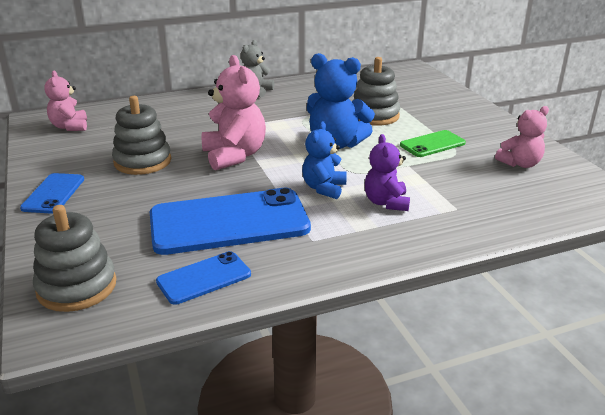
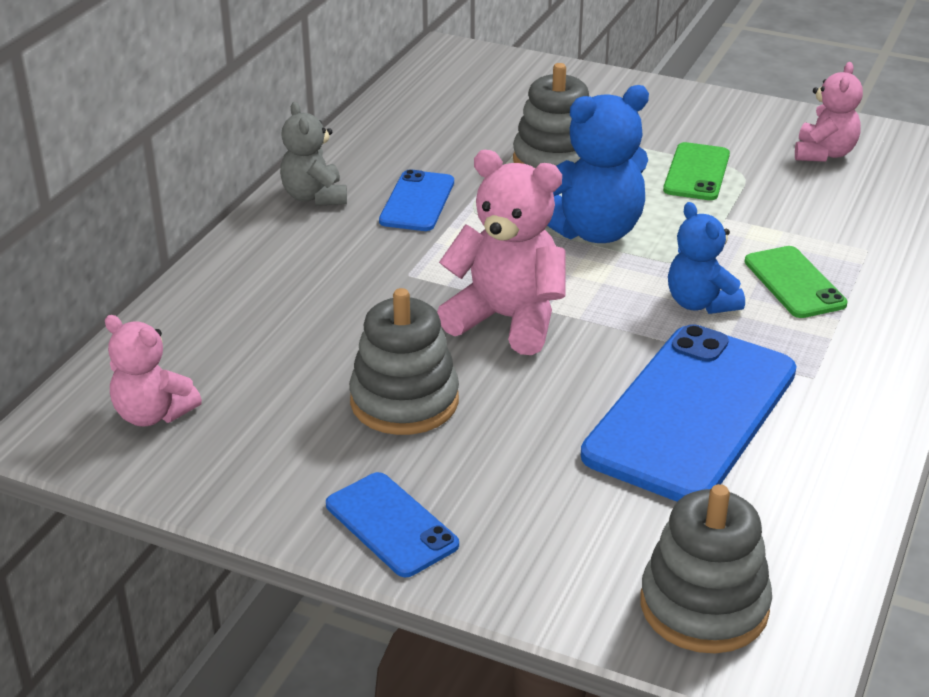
camera: 45 degrees left, 5 degrees up
blue phone [156,251,251,305] -> blue phone moved to [379,169,454,231]
purple teddy bear [365,134,410,211] -> green phone [745,246,848,318]

